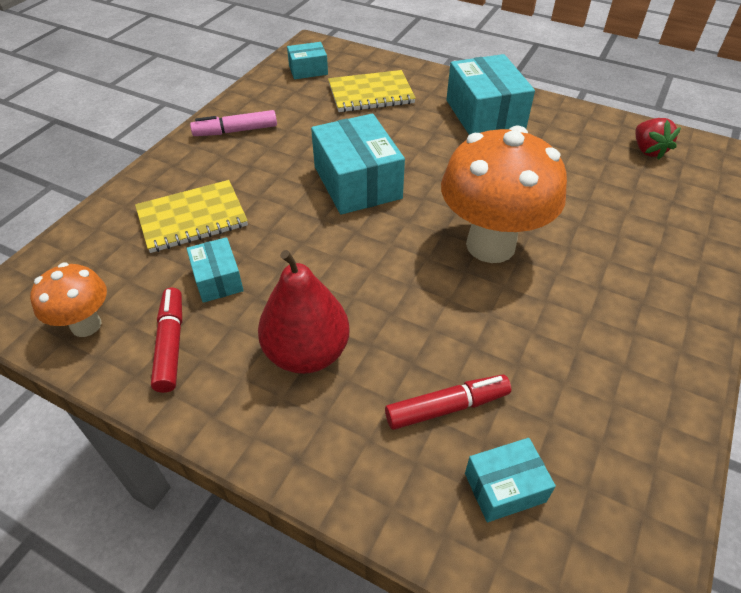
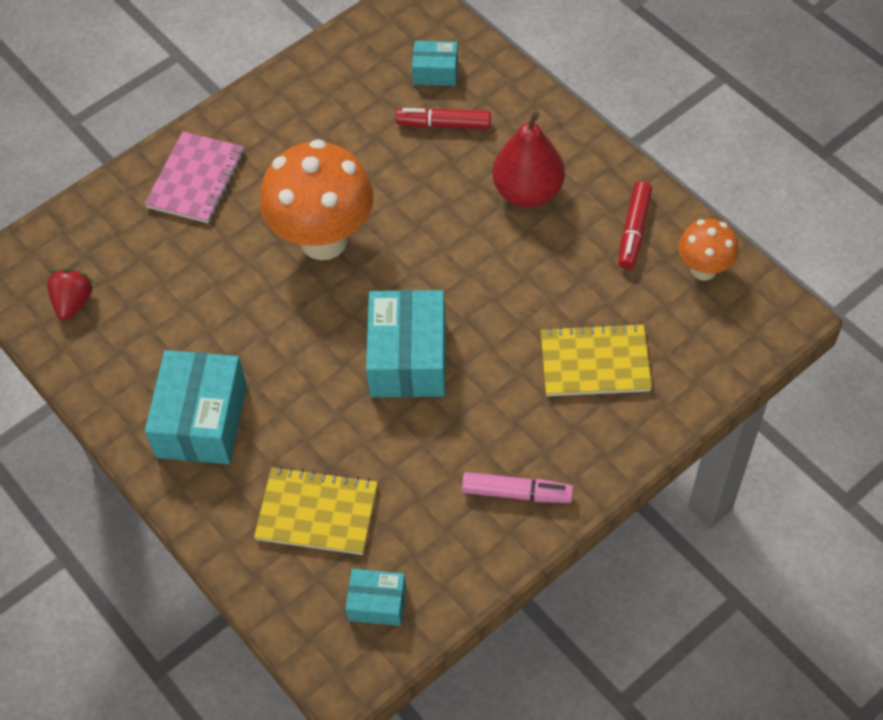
camera: 155 degrees left, 10 degrees up
turquoise box [187,237,244,303] -> none
none -> pink notebook [145,132,244,223]

